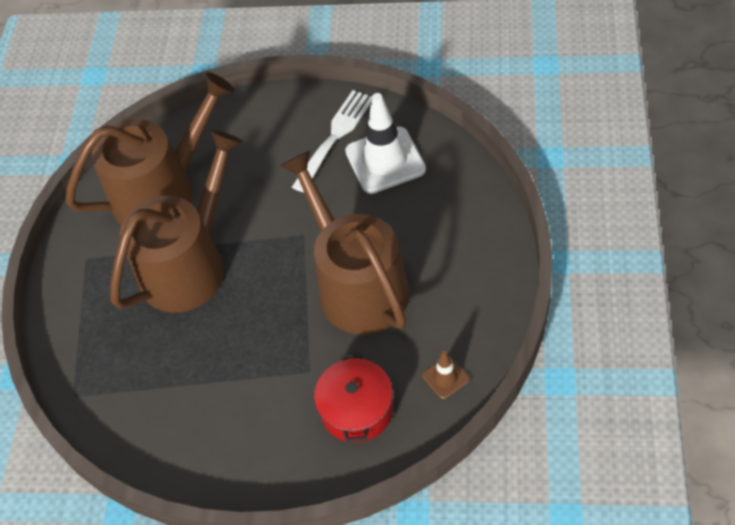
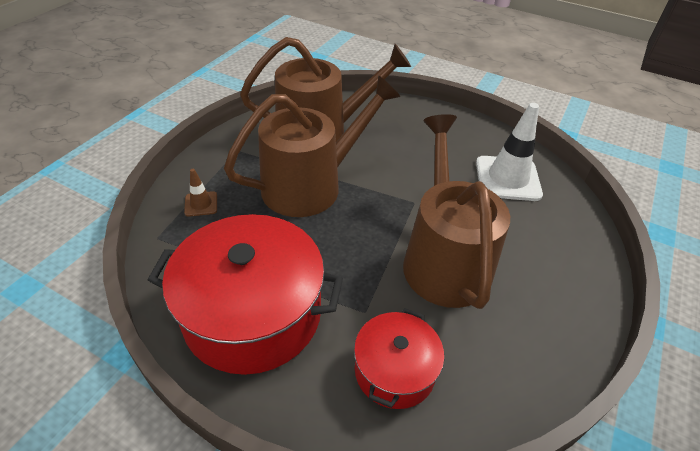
camera: 15 degrees right, 10 degrees down
white fork [292,90,372,192] -> none
brown traffic cone [422,351,470,399] -> brown traffic cone moved to [184,169,217,217]
none -> red pot [148,214,343,375]

